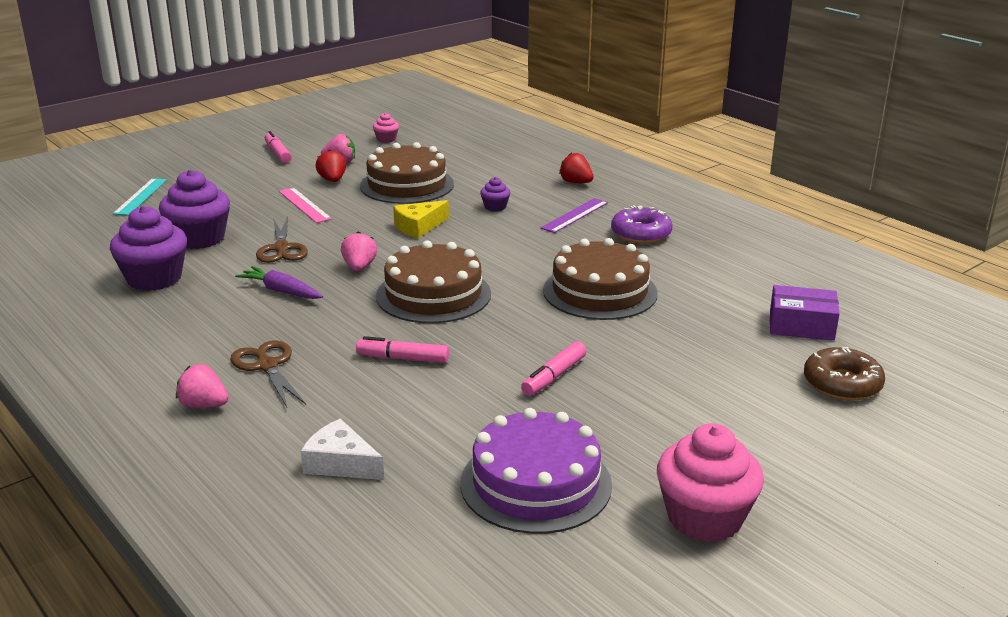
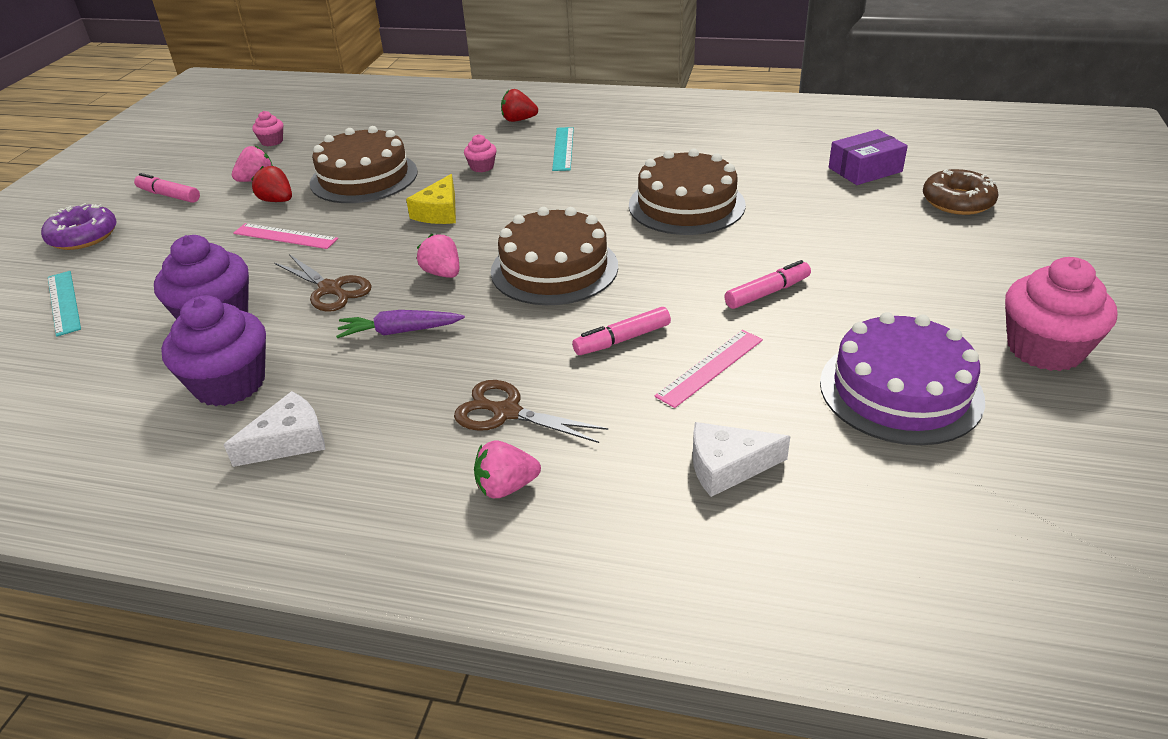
camera: 35 degrees left, 10 degrees up
purple cupcake [480,177,510,211] -> pink cupcake [464,134,496,172]
pink marker [521,341,587,396] -> pink marker turned 120 degrees counterclockwise [725,260,811,309]
purple ruler [541,198,608,233] -> turquoise ruler [552,127,574,171]
purple donut [611,205,672,244] -> purple donut moved to [41,203,117,250]
none -> white cheese [224,391,325,467]
none -> pink ruler [655,330,763,408]

